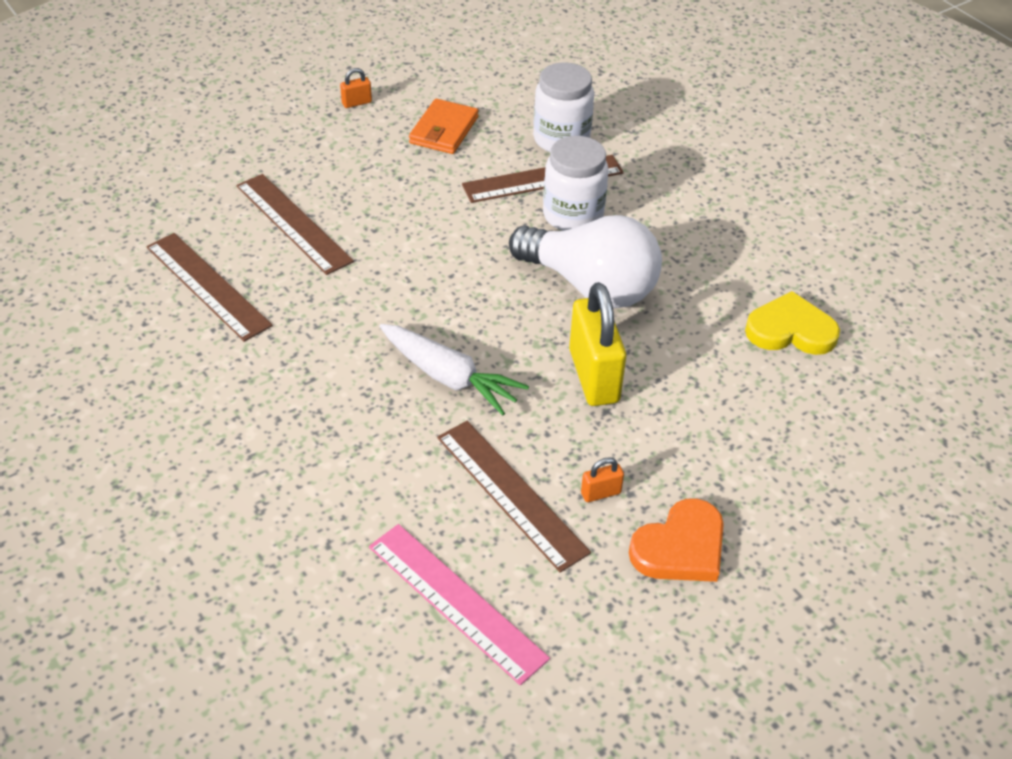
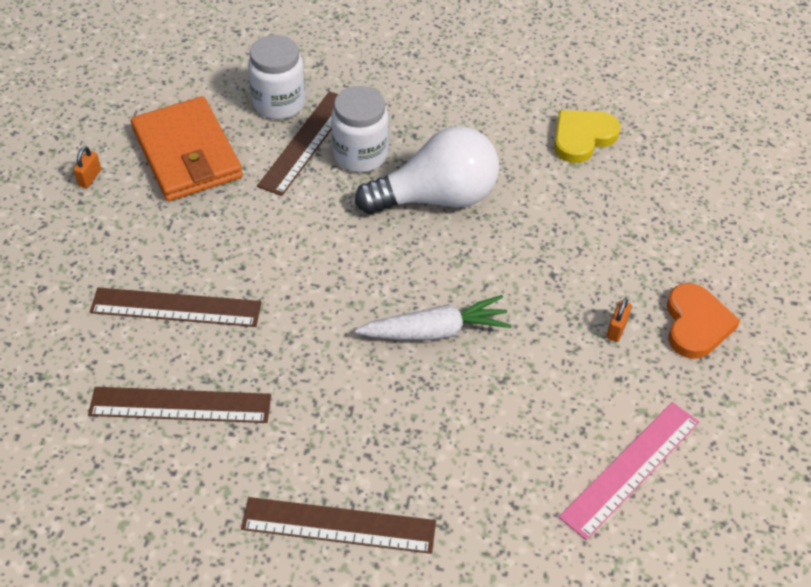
camera: 45 degrees left, 5 degrees up
pink ruler [369,524,550,685] -> pink ruler turned 45 degrees counterclockwise [559,402,699,540]
orange wallet [409,99,479,154] -> orange wallet [131,96,243,201], size x1.69
brown ruler [437,421,591,573] -> brown ruler moved to [241,497,436,554]
yellow padlock [569,282,626,406] -> none

